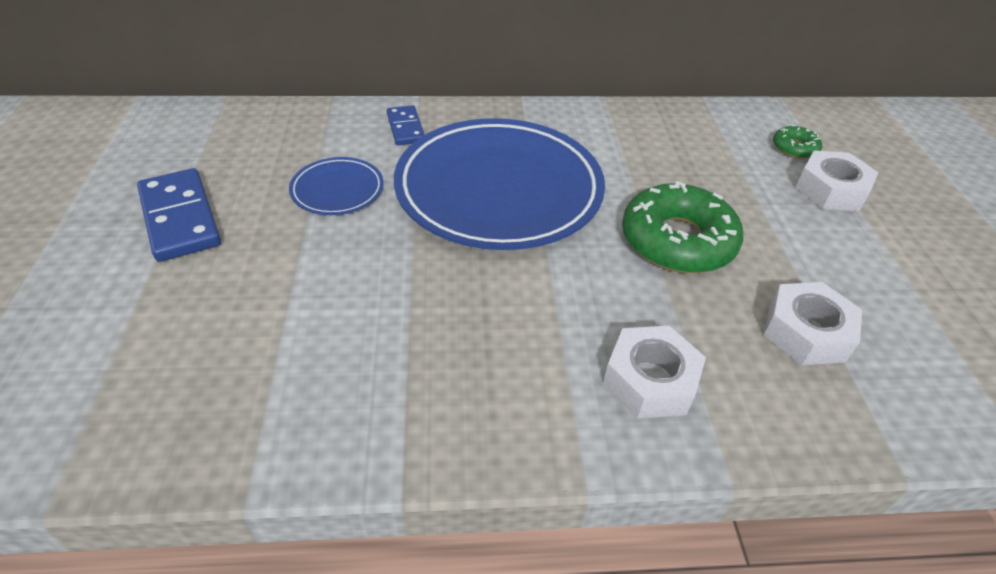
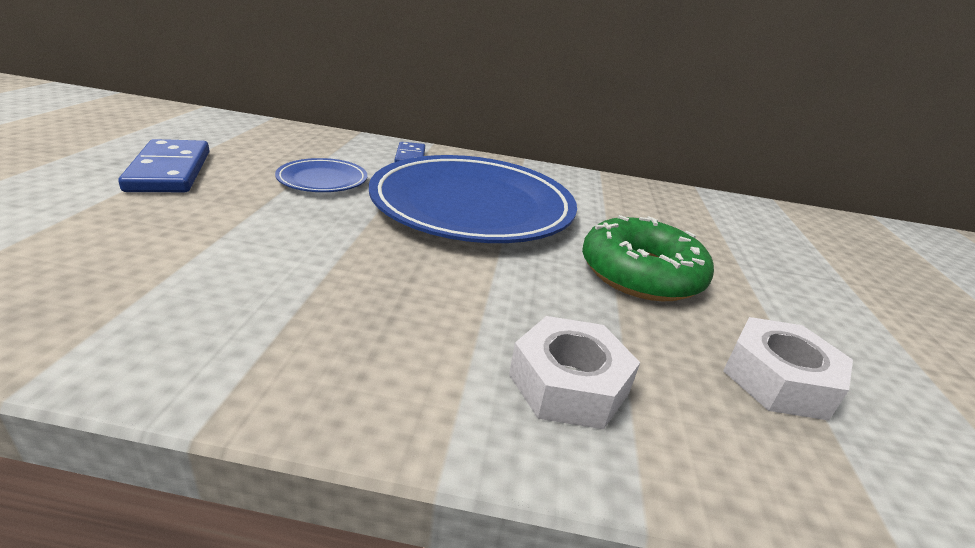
camera: 10 degrees right, 15 degrees down
green donut [773,125,822,159] -> none
white nut [795,151,878,211] -> none

